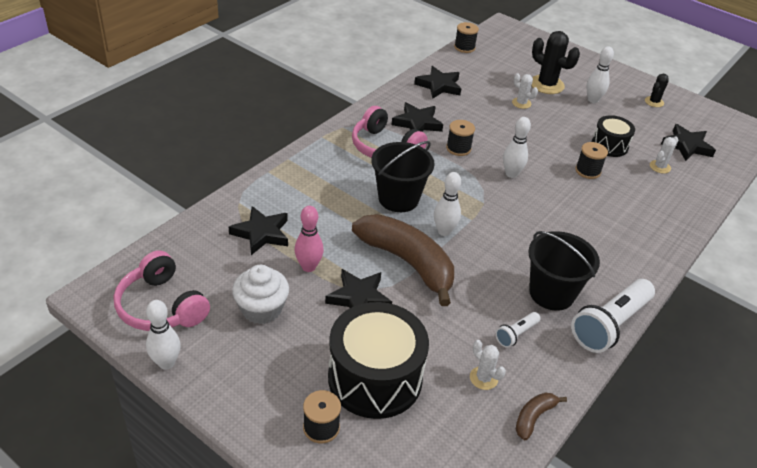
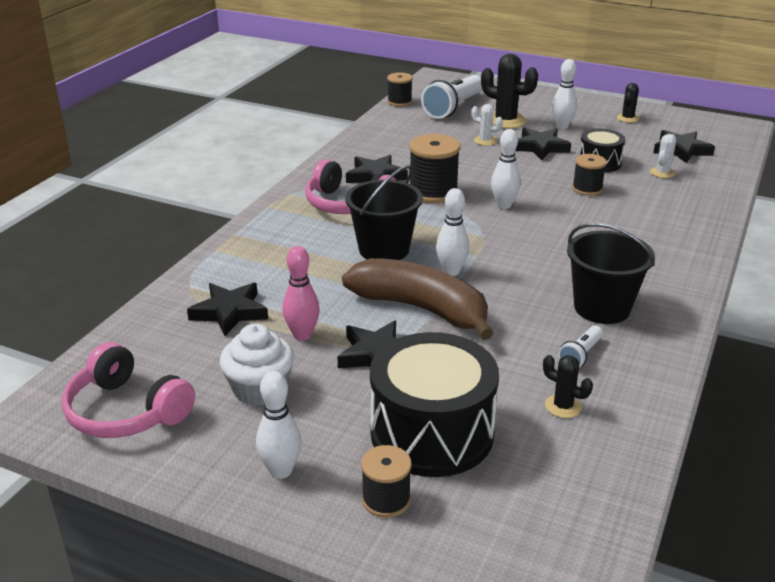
camera: 10 degrees left, 10 degrees down
white bowling pin [146,300,181,370] -> white bowling pin moved to [256,371,301,479]
black star [414,66,461,99] -> black star moved to [515,127,571,160]
black spool [446,120,475,156] -> black spool [409,134,460,203], size x1.63
white cactus [470,340,506,390] -> black cactus [543,355,593,418]
brown banana [516,392,567,440] -> none
white flashlight [571,279,655,353] -> white flashlight moved to [421,75,482,119]

